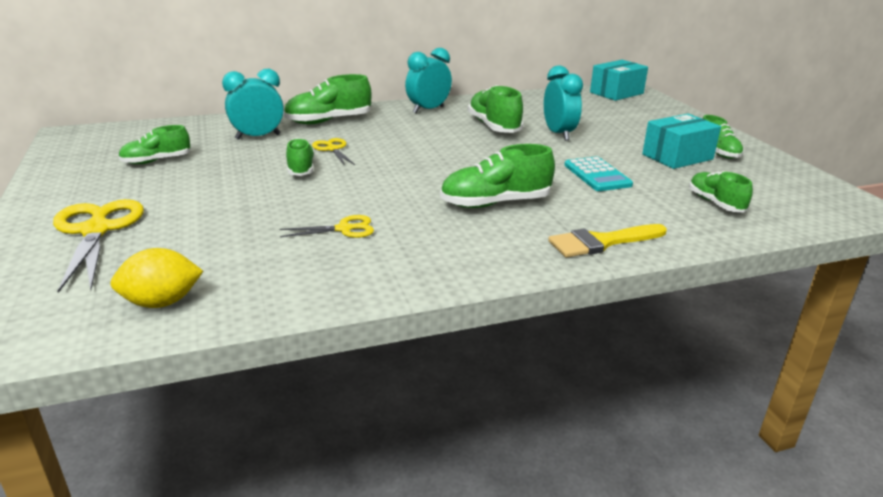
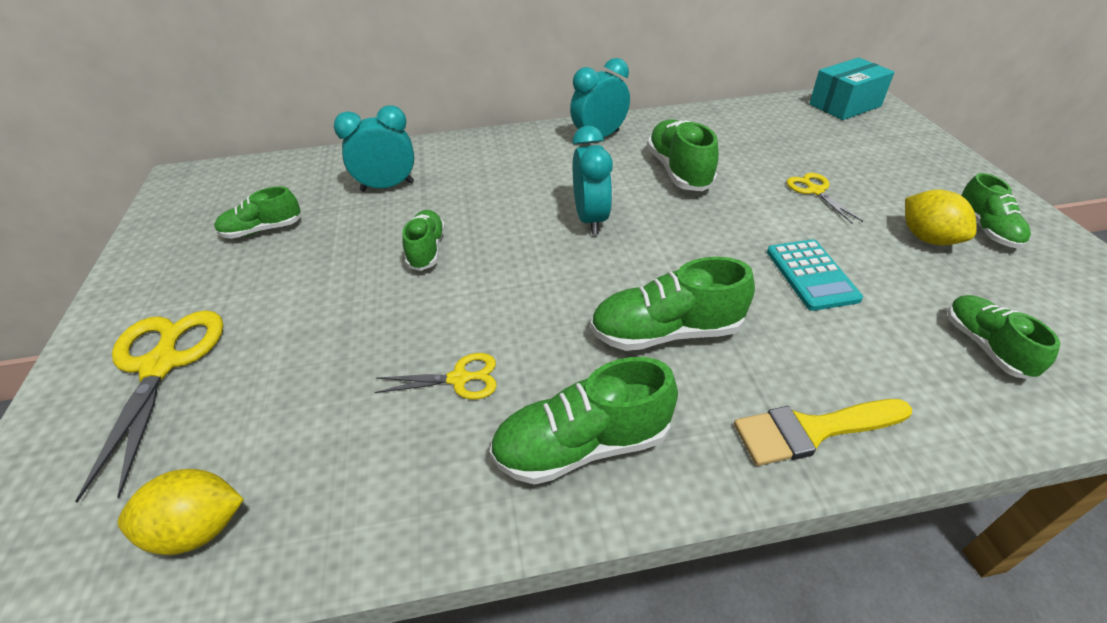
camera: 10 degrees right, 15 degrees up
green shoe [283,74,372,124] -> green shoe moved to [489,357,678,485]
yellow scissors [312,138,355,165] -> yellow scissors moved to [787,173,863,223]
turquoise clock [544,65,583,141] -> turquoise clock moved to [572,126,613,235]
turquoise box [642,114,721,169] -> yellow lemon [905,189,977,245]

